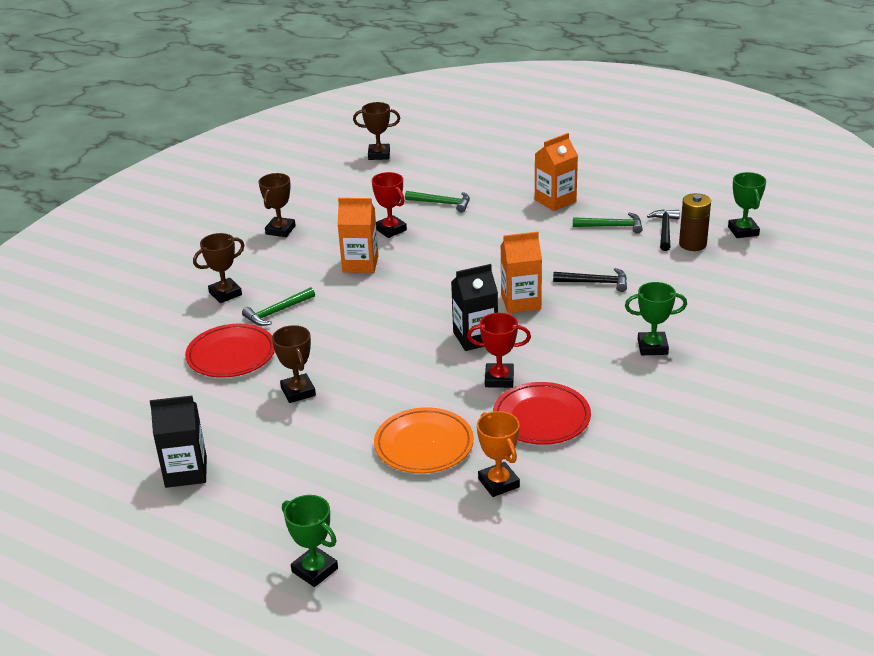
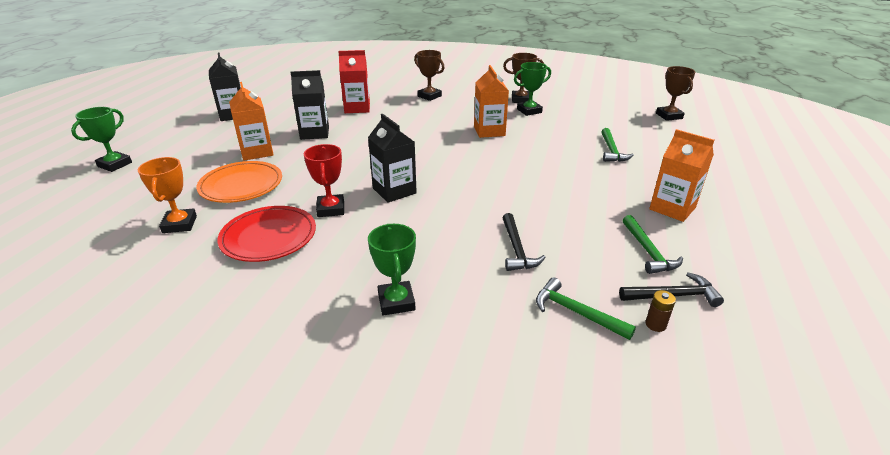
camera: 75 degrees right, 0 degrees up
red plate [185,324,275,378] -> red carton [338,50,370,113]
green hammer [242,287,315,326] -> green hammer moved to [536,277,636,340]
brown trophy [272,325,316,403] -> black carton [290,70,329,140]
red trophy [372,172,407,238] -> none
orange trophy [477,411,520,497] -> orange trophy turned 60 degrees counterclockwise [138,157,197,233]
orange carton [501,232,542,313] -> orange carton moved to [229,82,274,161]
brown battery [679,193,711,251] -> brown battery [645,290,676,332], size x0.51
green trophy [728,172,766,238] -> green trophy moved to [514,62,551,116]

